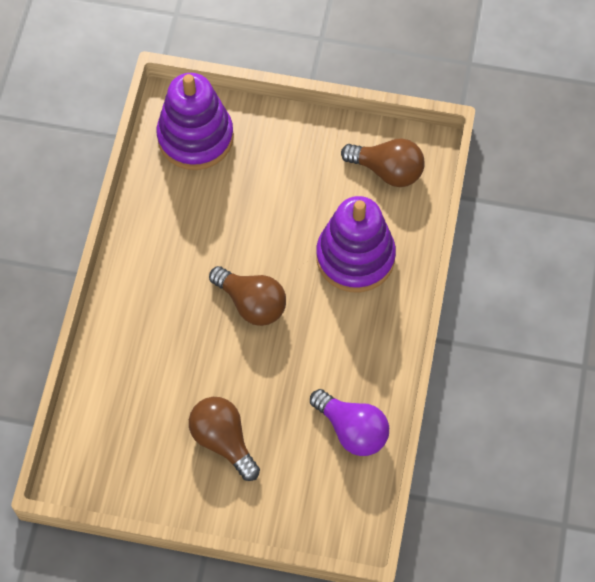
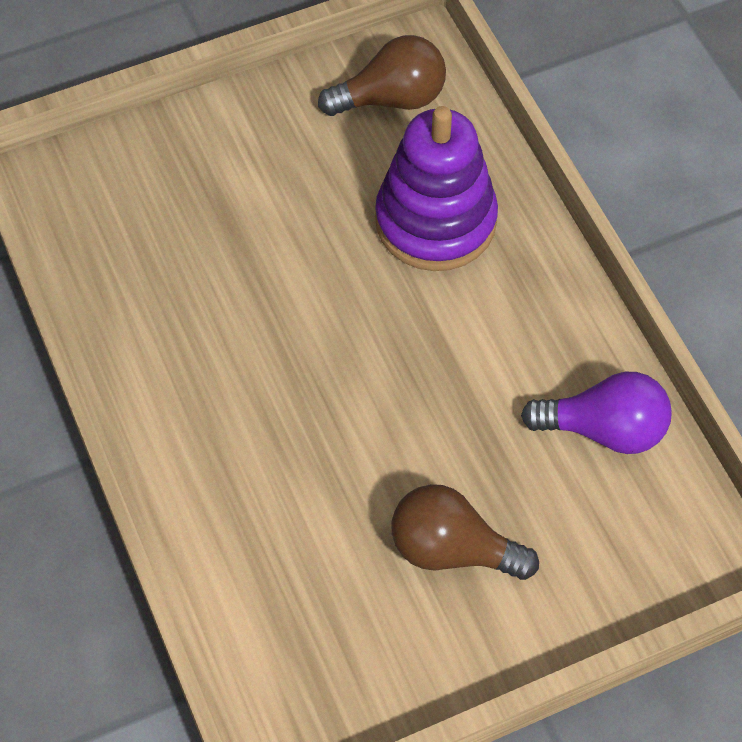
camera: 35 degrees left, 5 degrees down
purple stacking toy [156,73,234,170] -> none
brown light bulb [209,266,286,326] -> none

